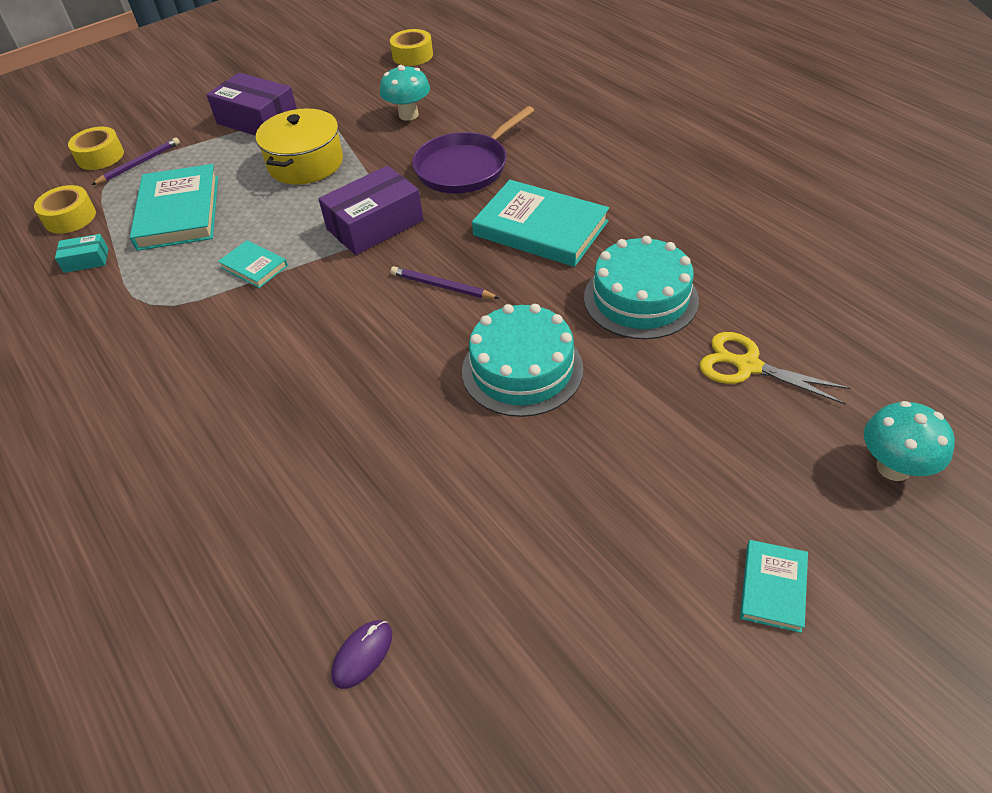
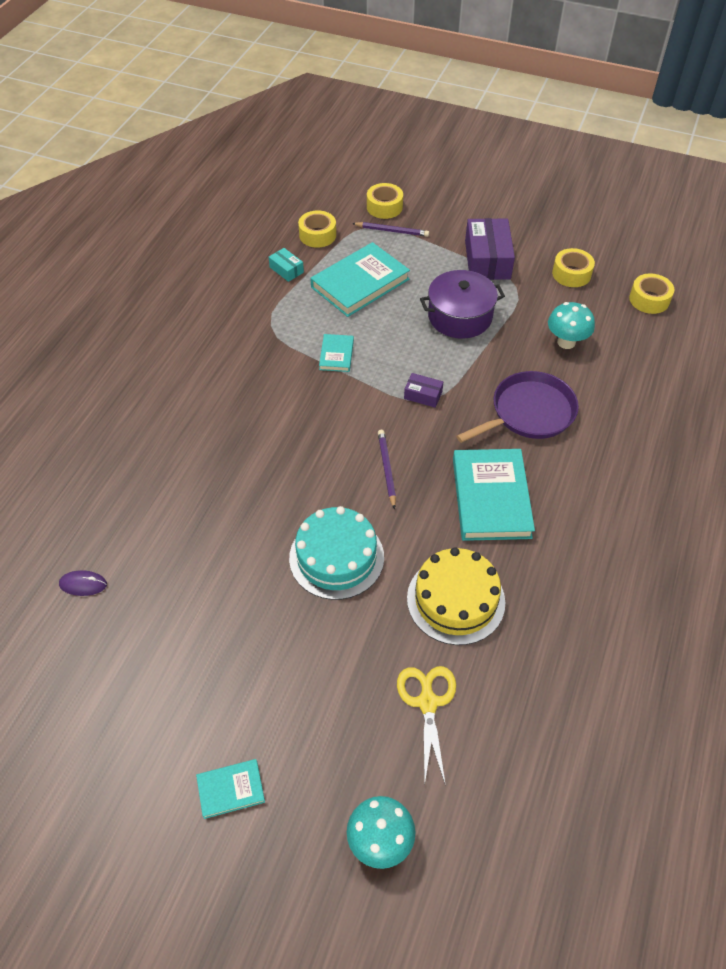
camera: 55 degrees right, 5 degrees up
yellow pot [256,108,343,185] -> purple pot [420,270,505,339]
purple box [319,165,423,255] -> purple box [404,373,443,408], size x0.50
purple pan [412,106,534,194] -> purple pan turned 135 degrees clockwise [456,371,579,443]
turquoise cake [584,236,699,339] -> yellow cake [407,547,505,645]
none -> yellow tape [552,248,595,287]

